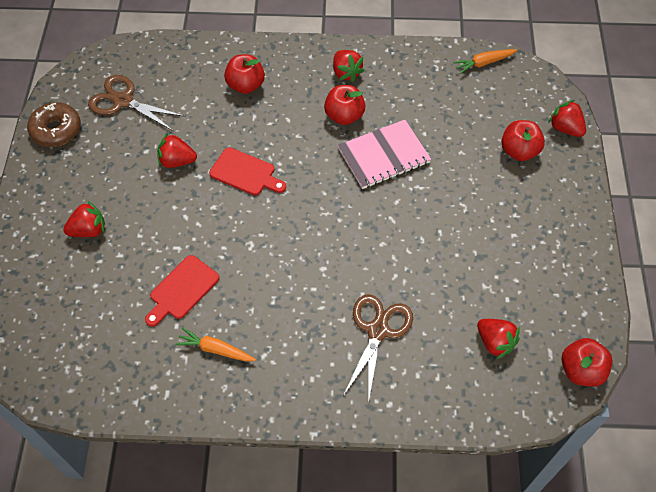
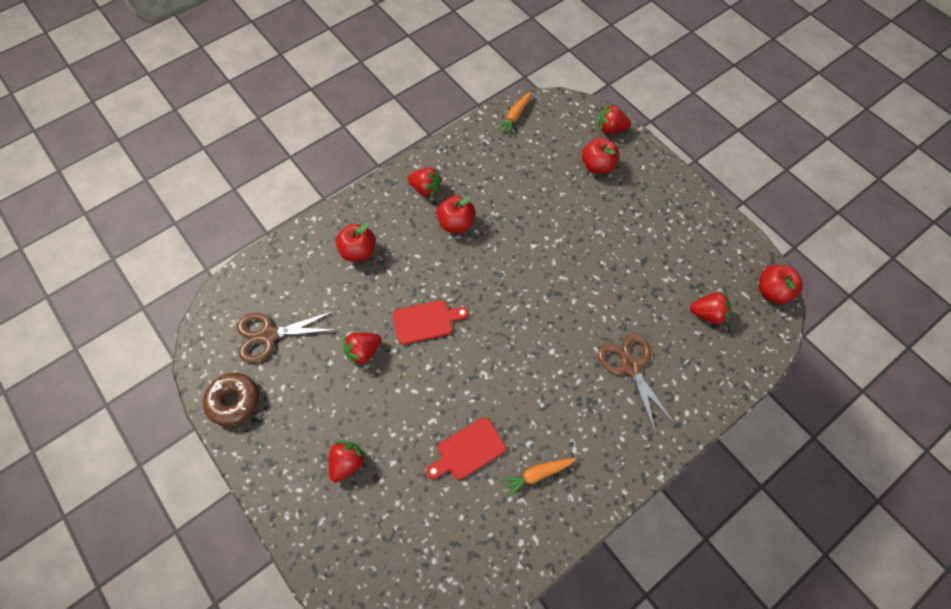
camera: 40 degrees left, 5 degrees up
red cutting board [145,255,219,327] -> red cutting board turned 60 degrees clockwise [426,417,506,480]
pink notebook [338,120,431,189] -> none

